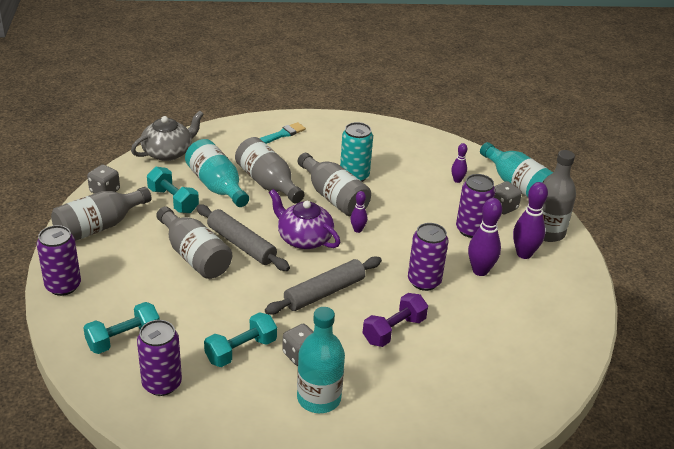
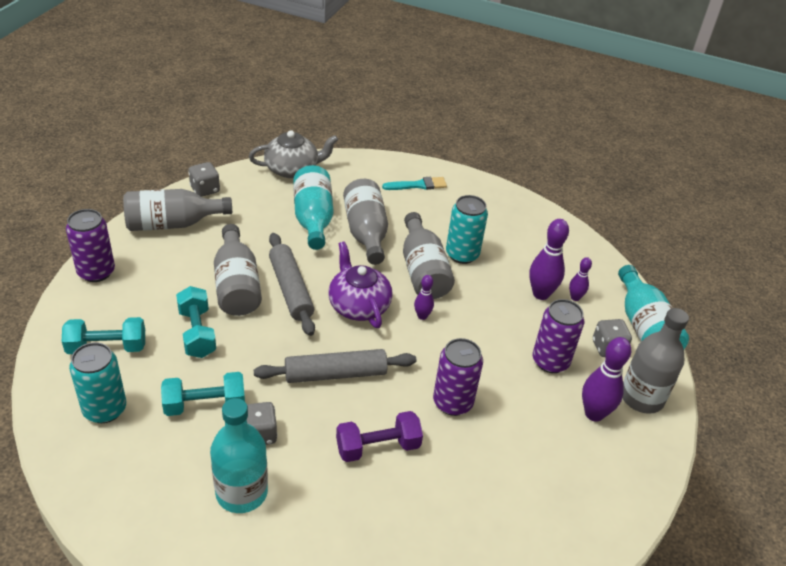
camera: 25 degrees right, 5 degrees up
purple can [137,320,182,396] -> turquoise can [69,342,126,423]
turquoise dumbbell [147,167,199,213] -> turquoise dumbbell moved to [176,286,216,358]
purple bowling pin [468,198,502,276] -> purple bowling pin moved to [529,219,569,300]

